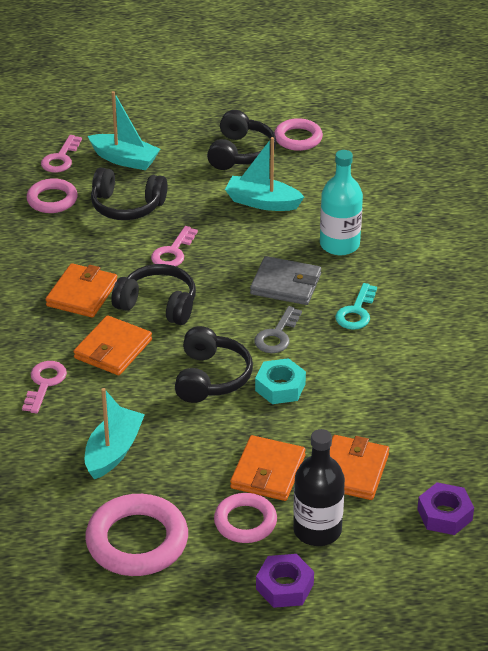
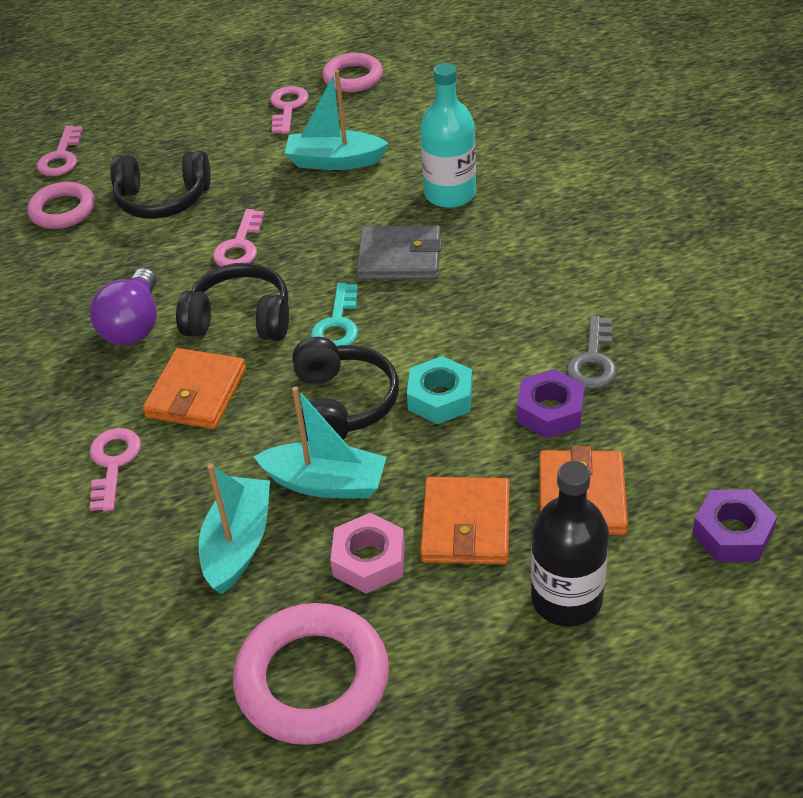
camera: 10 degrees left, 5 degrees up
orange wallet [45,263,118,318] -> purple light bulb [90,268,157,346]
turquoise boat [88,91,160,170] -> turquoise boat moved to [253,387,387,499]
black headphones [207,110,276,170] -> pink key [270,86,309,134]
pink ring [214,493,277,543] -> none
grey key [254,306,302,353] -> grey key moved to [567,316,617,389]
purple nut [256,554,314,608] -> purple nut moved to [517,369,585,439]
turquoise key [335,283,377,330] -> turquoise key moved to [311,283,358,346]
none -> pink nut [330,513,405,594]

